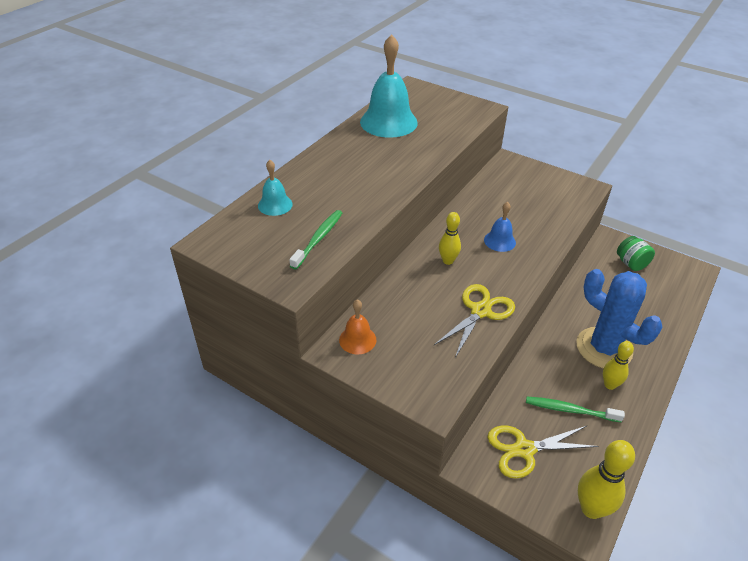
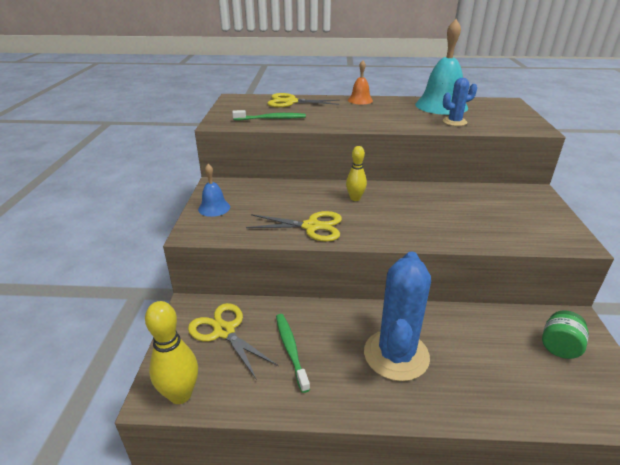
camera: 60 degrees right, 10 degrees down
turquoise bell [258,160,293,216] -> yellow scissors [267,93,340,108]
orange bell [339,299,377,354] -> orange bell moved to [348,60,373,104]
blue bell [484,202,516,252] -> blue bell moved to [198,164,230,217]
yellow bowling pin [603,341,634,390] -> none
none -> blue cactus [443,78,477,126]

